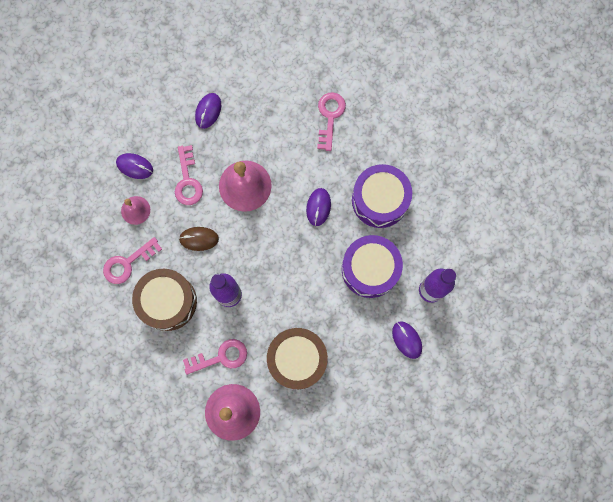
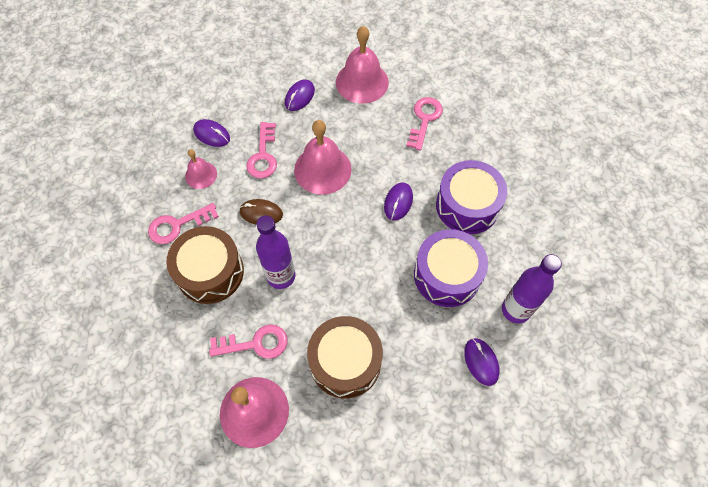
camera: 10 degrees right, 15 degrees down
none -> pink bell [336,26,389,104]

